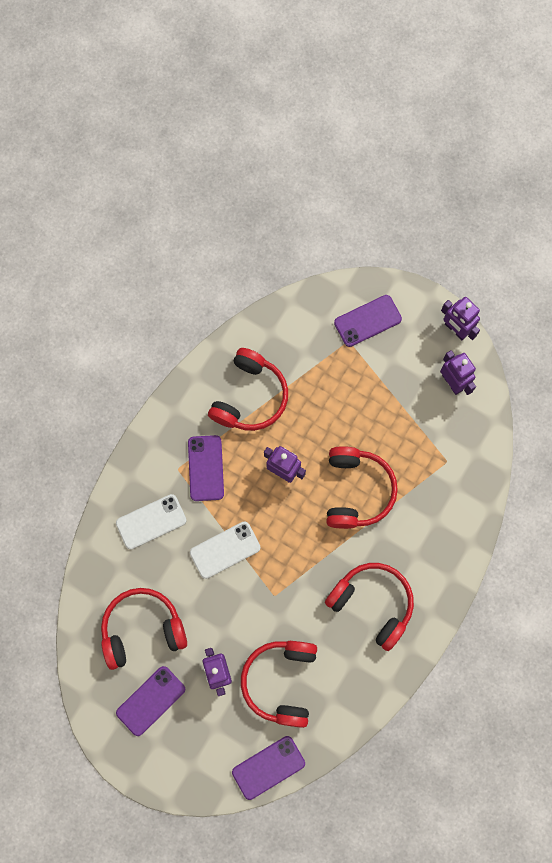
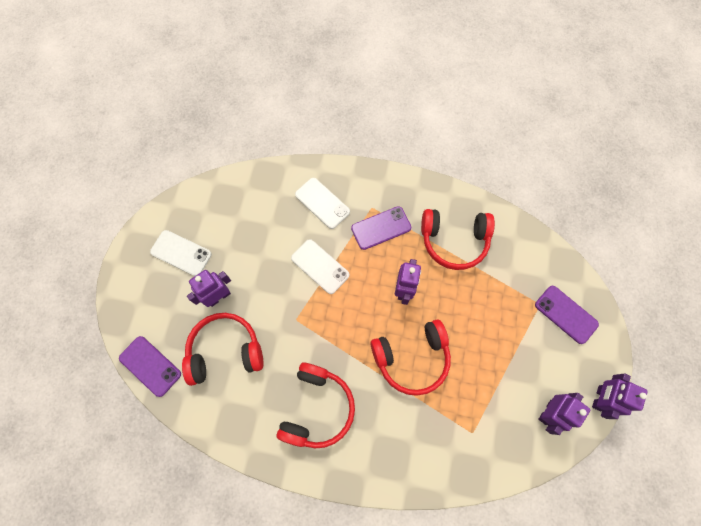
camera: 70 degrees right, 5 degrees down
red headphones [101,588,187,670] -> none
purple phone [116,666,185,736] -> white phone [150,230,212,276]

